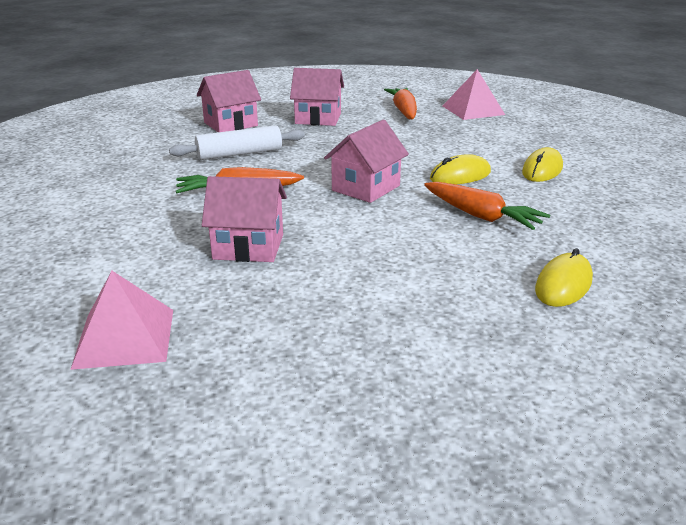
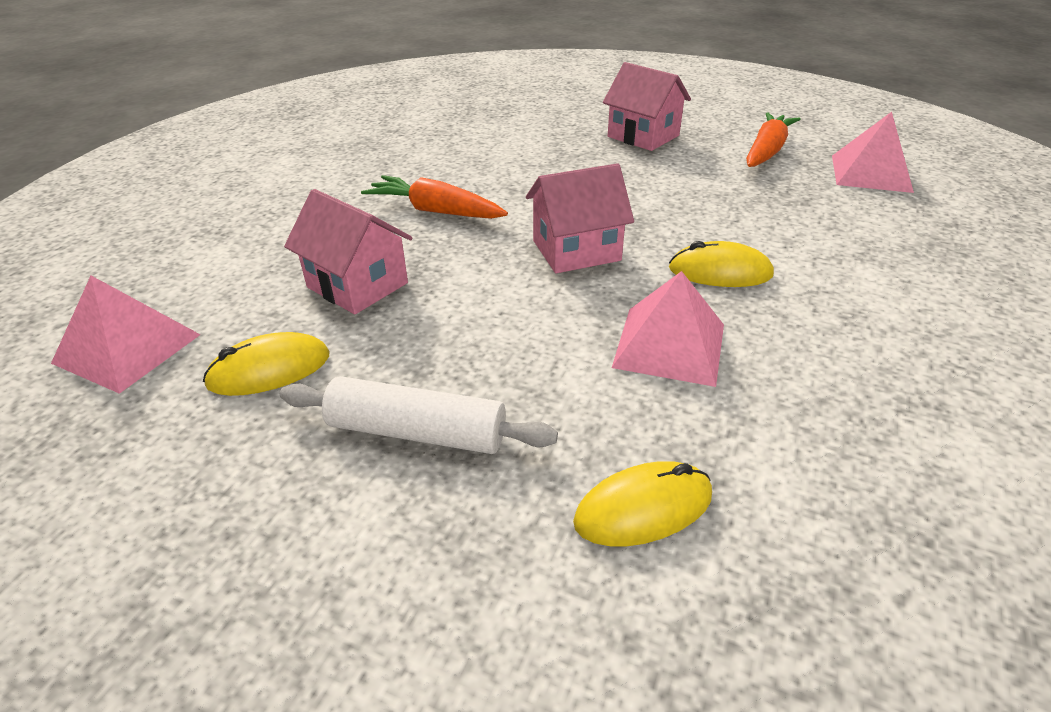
camera: 35 degrees right, 10 degrees up
white rolling pin [169,125,305,160] -> white rolling pin moved to [280,376,558,454]
pink house [197,70,261,132] -> none
orange carrot [424,182,550,230] -> pink pyramid [612,271,724,387]
yellow mouse [522,147,563,182] -> yellow mouse moved to [203,332,329,396]

